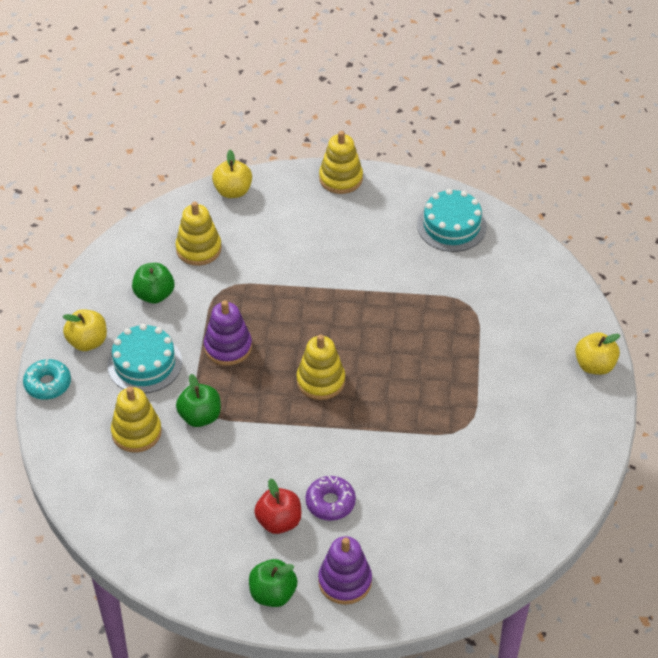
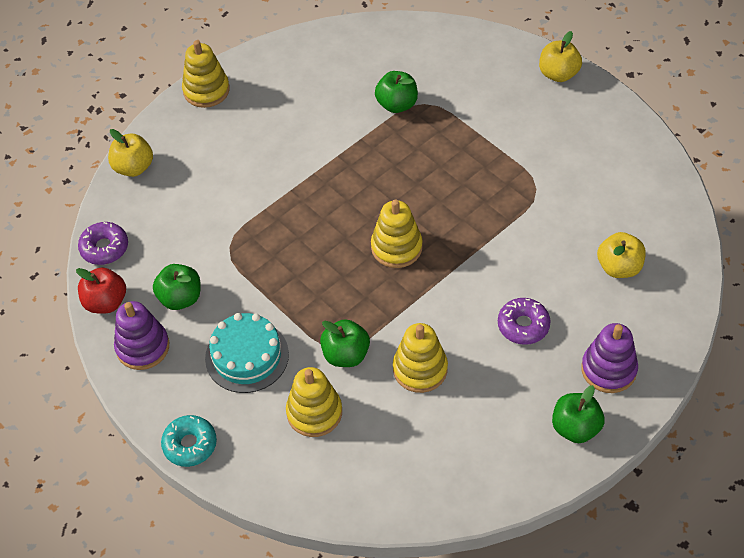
camera: 45 degrees left, 5 degrees up
yellow apple [62,309,107,351] -> yellow apple moved to [597,232,646,278]
yellow stacking toy [175,202,222,266] -> yellow stacking toy moved to [393,323,448,393]
purple stacking toy [204,300,252,366] -> purple stacking toy moved to [114,301,169,370]
red apple [254,478,301,534] -> red apple moved to [76,267,126,313]
turquoise cake [417,189,487,252] -> none
none -> purple donut [78,222,128,265]
none -> green apple [375,71,418,113]

